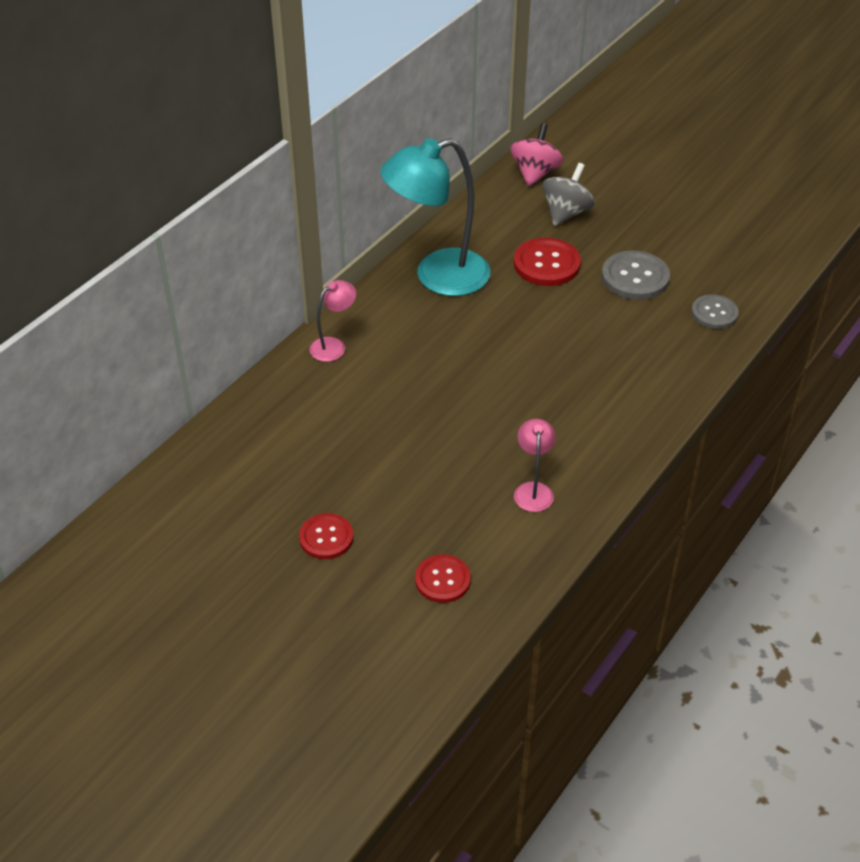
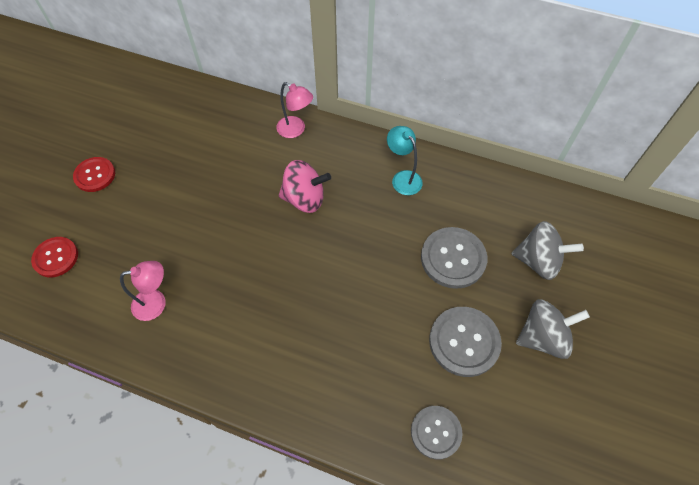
camera: 75 degrees right, 15 degrees up
turquoise lamp [380,138,490,296] -> turquoise lamp [387,126,423,195], size x0.46
pink spinning top [510,123,563,187] -> pink spinning top moved to [279,160,331,213]
red button [514,238,581,286] -> grey button [421,227,487,289]
none -> grey spinning top [516,299,590,359]

